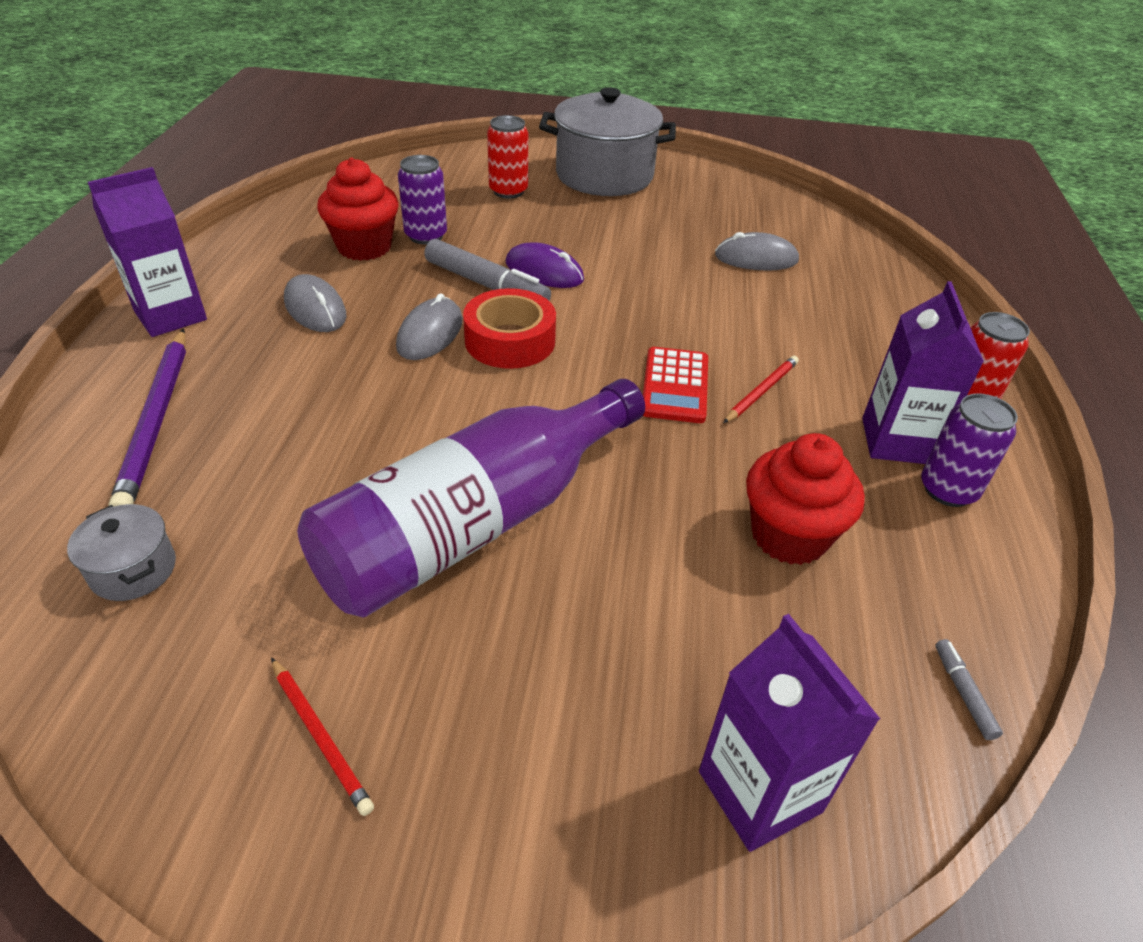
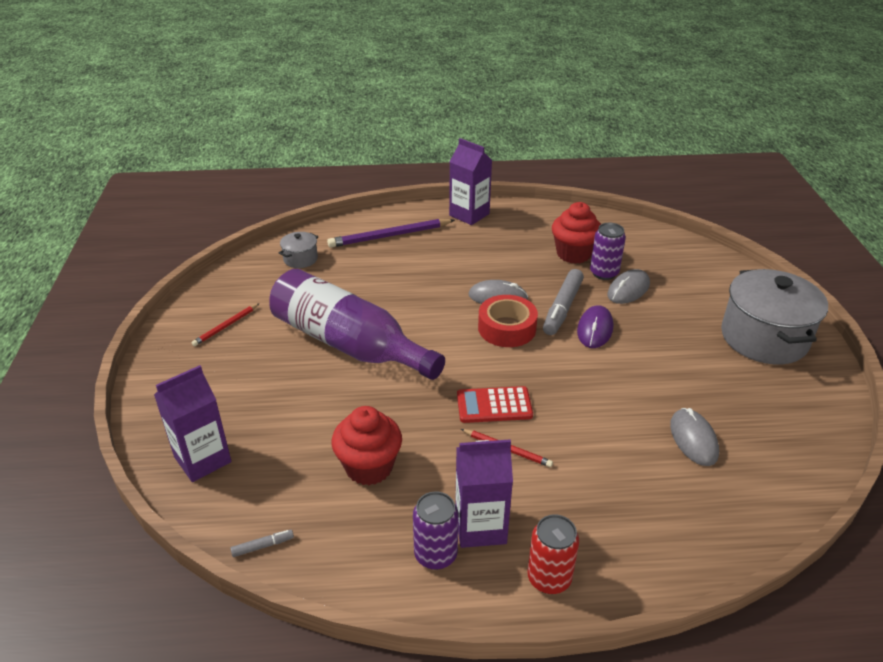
camera: 80 degrees right, 5 degrees down
grey mouse [284,274,346,332] -> grey mouse moved to [607,269,650,304]
red can [487,115,528,199] -> none

